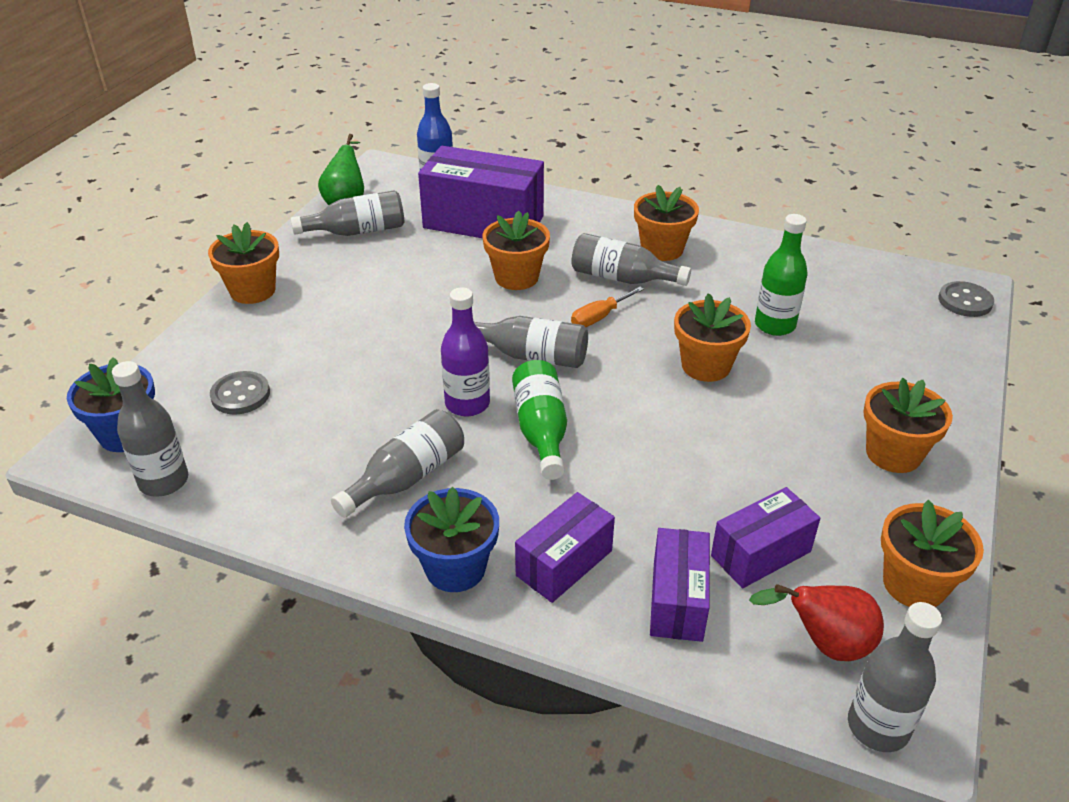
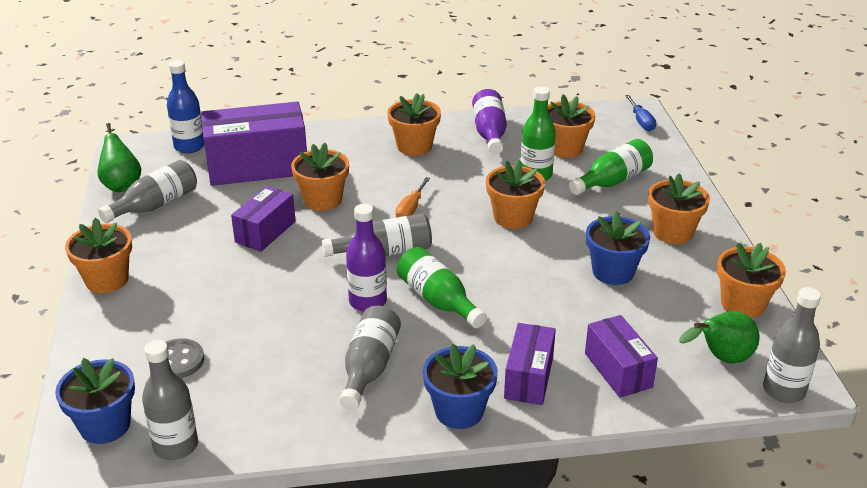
camera: 30 degrees left, 5 degrees down
grey bottle [571,233,691,286] -> none
purple box [711,487,820,588] -> purple box moved to [231,186,296,252]
red pear [749,584,884,661] -> green pear [679,311,759,364]
grey button [938,281,994,317] -> blue screwdriver [625,95,656,131]
none -> purple bottle [472,89,507,154]
none -> orange flower pot [548,94,595,158]
none -> green bottle [569,139,653,195]
none -> blue flower pot [586,211,650,285]

